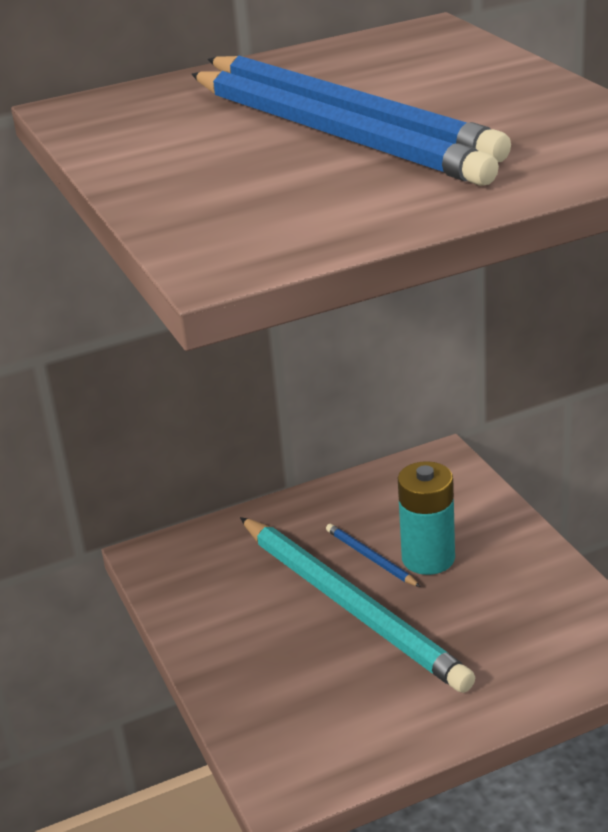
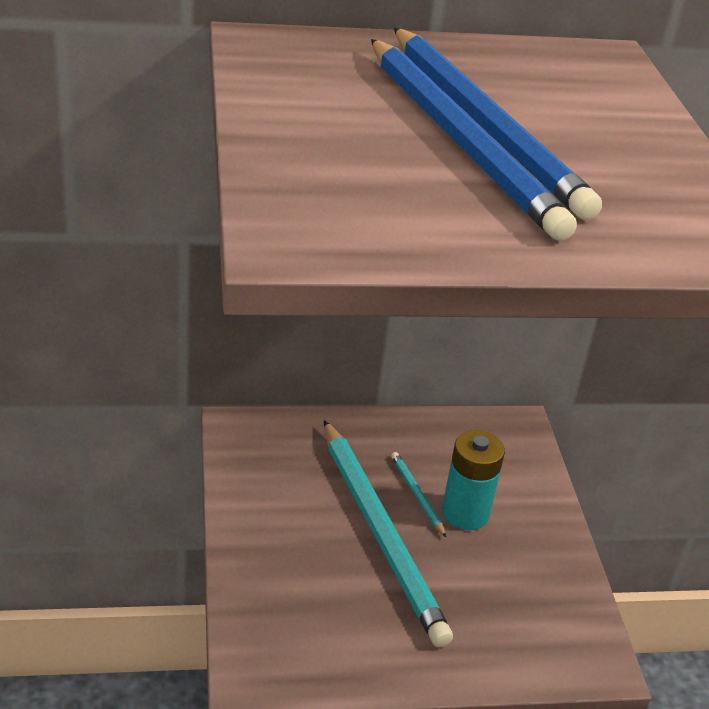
camera: 10 degrees right, 5 degrees up
blue pencil [326,524,421,587] -> turquoise pencil [391,452,446,537]

